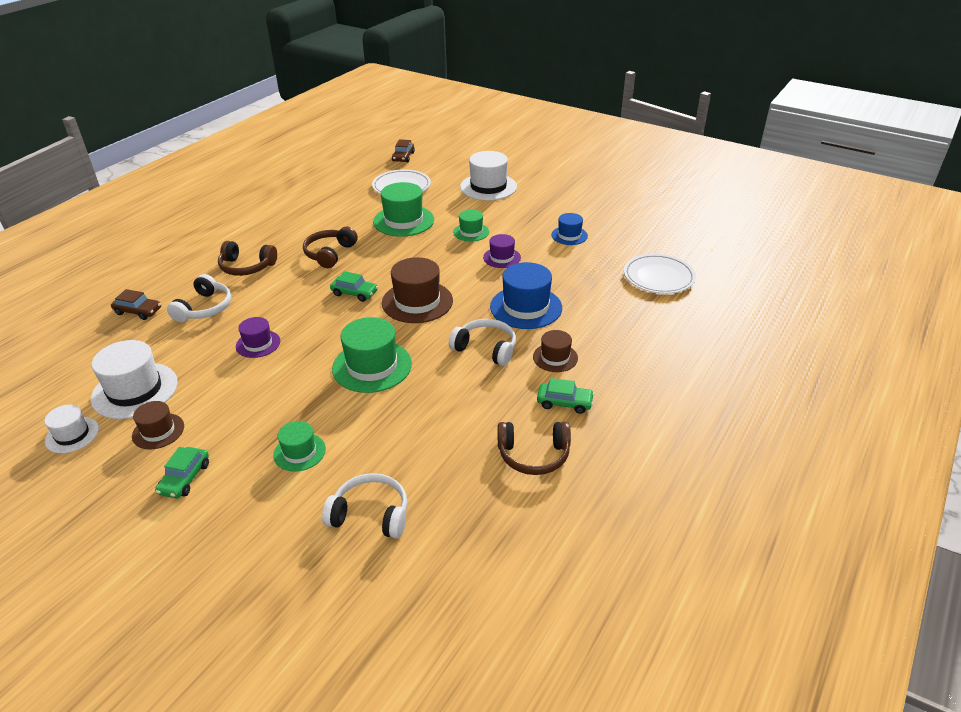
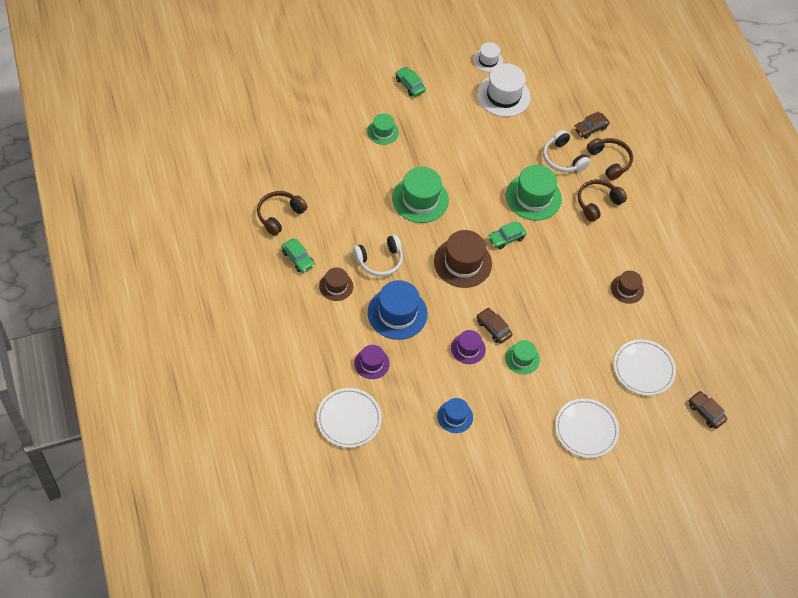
camera: 125 degrees right, 20 degrees up
brown hat [132,401,184,450] -> brown hat moved to [611,271,644,304]
purple hat [236,317,280,358] -> purple hat moved to [354,345,390,379]
brown headphones [303,227,358,268] -> brown headphones moved to [587,138,633,181]
white headphones [322,473,408,538] -> none
green hat [373,182,434,237] -> green hat moved to [506,165,562,221]
white hat [460,151,517,201] -> white plate [555,398,619,458]
green car [537,378,594,414] -> green car turned 90 degrees counterclockwise [282,238,315,273]
none -> brown car [477,308,512,344]

